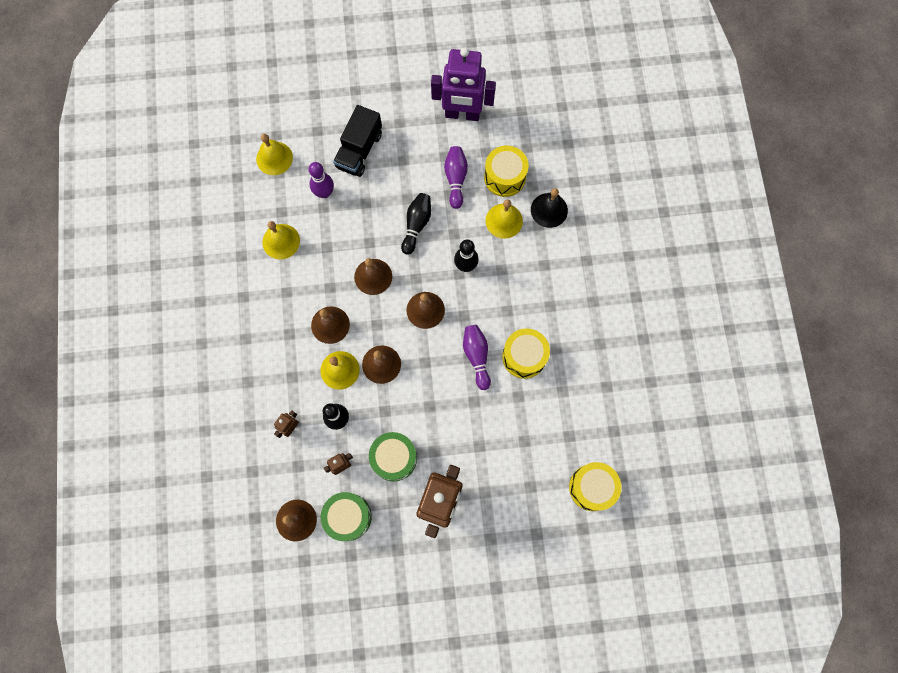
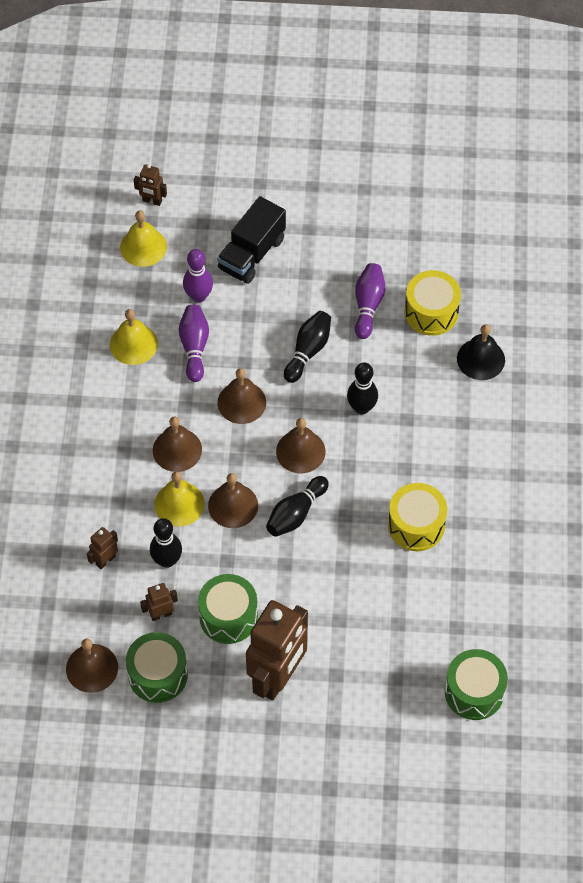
camera: 10 degrees right, 15 degrees down
purple robot [431,47,496,121] -> none
purple bowling pin [463,325,491,390] -> purple bowling pin moved to [179,305,209,382]
yellow bell [486,199,523,239] -> none
yellow drum [569,462,621,511] -> green drum [445,649,508,720]
none -> brown robot [134,164,167,206]
none -> black bowling pin [266,476,329,537]

